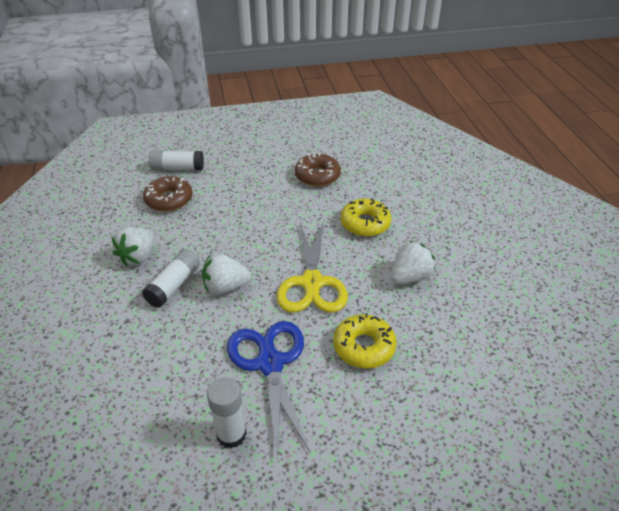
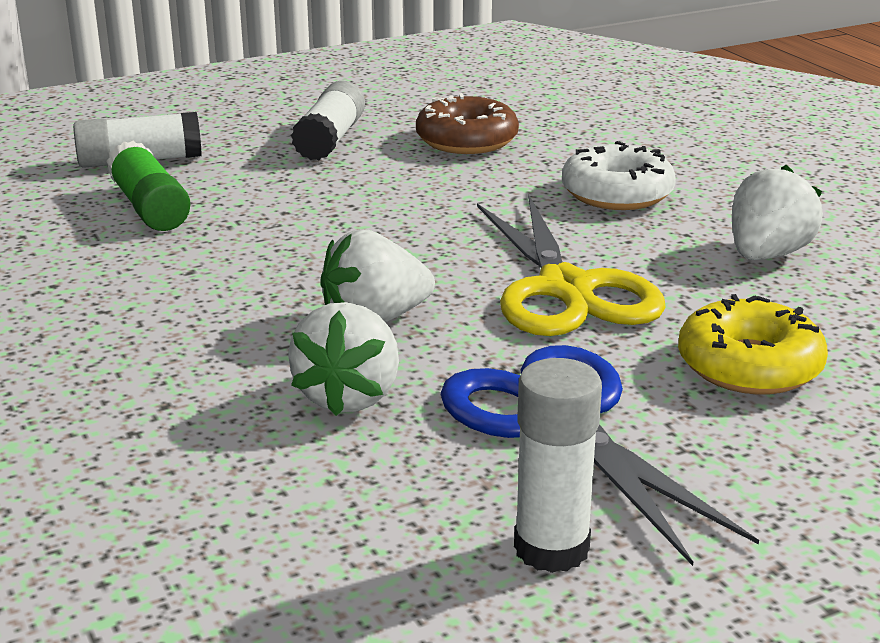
camera: 15 degrees left, 15 degrees down
white strawberry [112,227,154,266] -> white strawberry moved to [288,302,399,416]
white glue stick [142,249,200,308] -> white glue stick moved to [291,81,365,160]
brown donut [143,176,193,212] -> green glue stick [106,141,190,231]
yellow donut [340,198,391,237] -> white donut [562,141,676,210]

